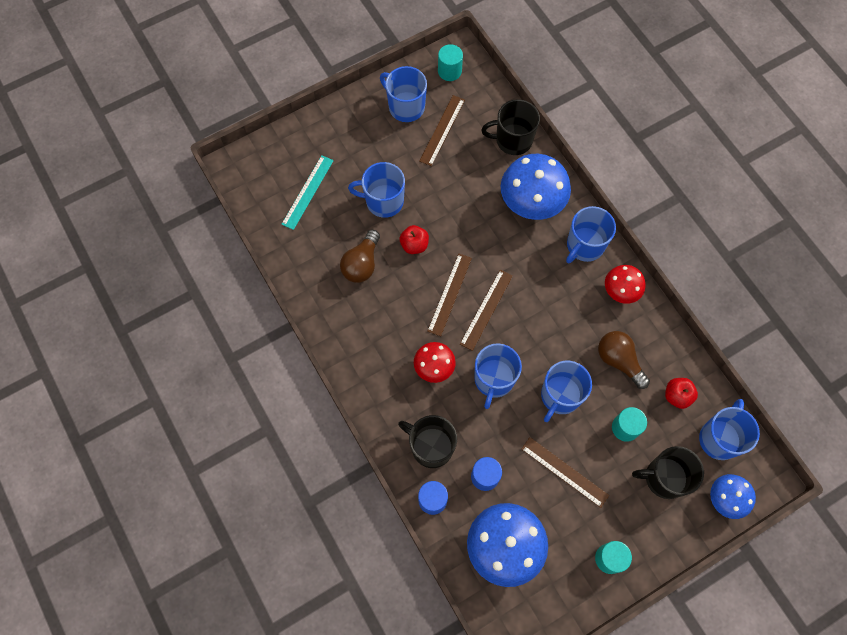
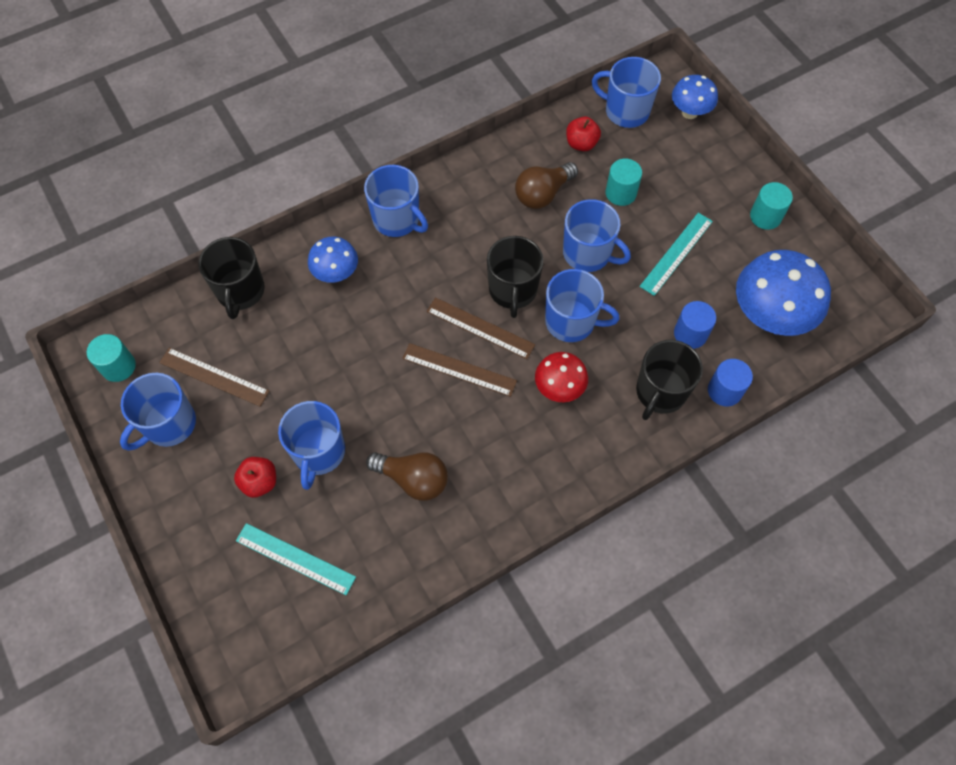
camera: 90 degrees left, 5 degrees down
red apple [400,225,429,254] -> red apple moved to [234,457,276,498]
blue mushroom [501,154,571,220] -> blue mushroom [308,236,358,283], size x0.57
brown ruler [521,437,609,508] -> turquoise ruler [639,213,713,296]
red mushroom [605,265,646,304] -> none
black mug [632,446,704,499] -> black mug moved to [487,236,544,318]

